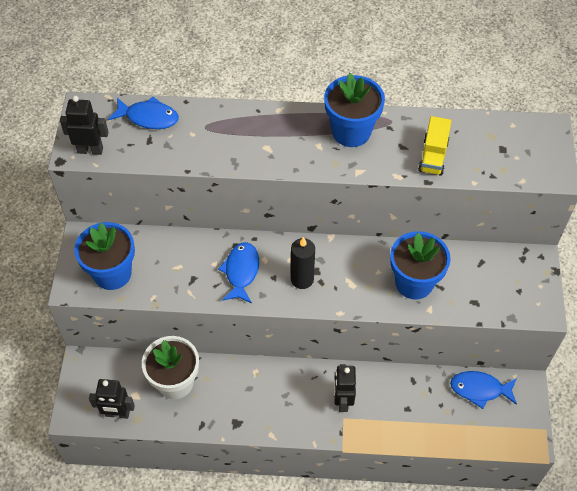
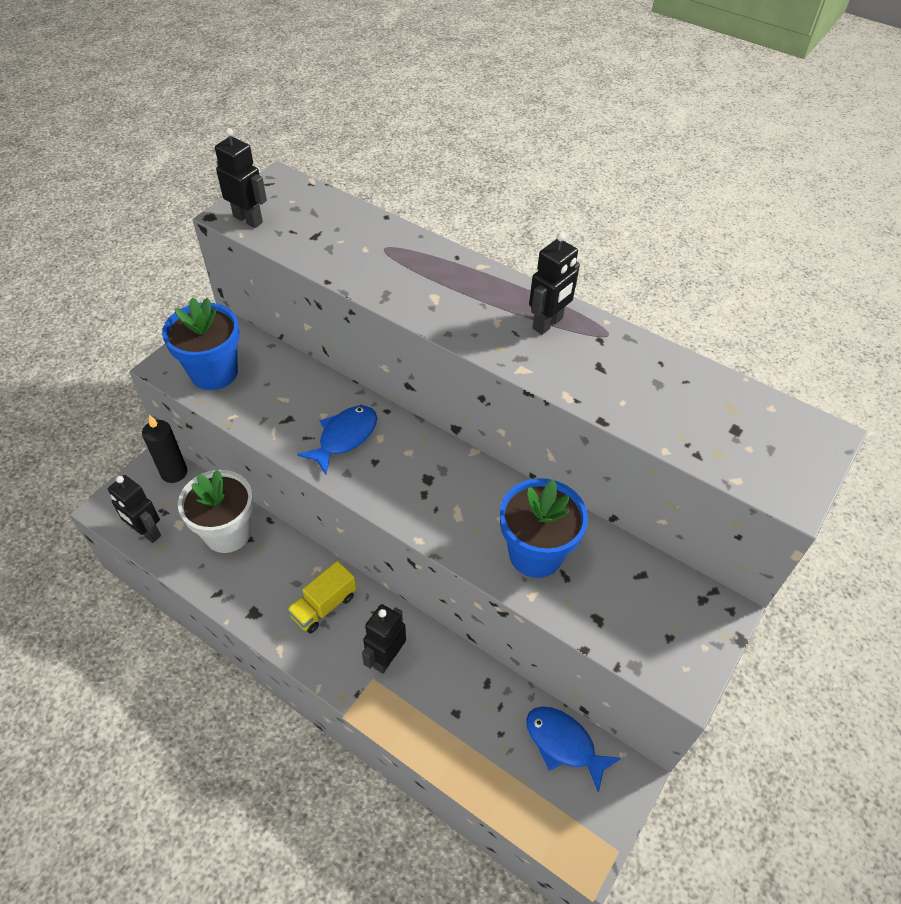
camera: 30 degrees right, 5 degrees down
blue fish [108,96,179,129] -> none
black candle [291,237,315,289] -> black candle moved to [142,415,187,483]
blue flower pot [324,73,385,147] -> black robot [529,232,580,335]
yellow truck [418,116,451,176] -> yellow truck moved to [287,561,356,634]

